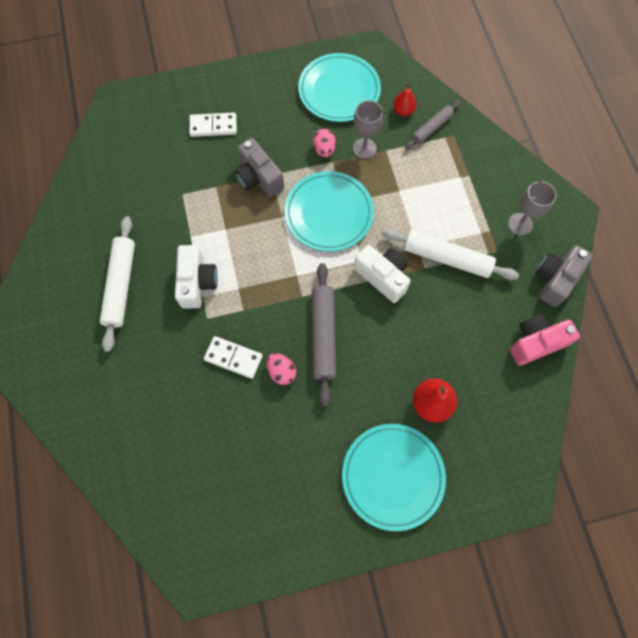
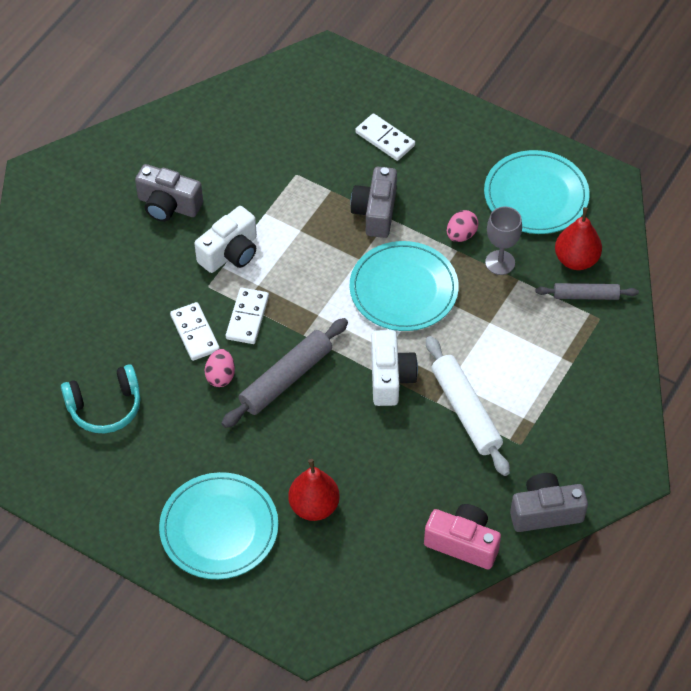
camera: 45 degrees right, 15 degrees down
white rolling pin [99,216,135,352] -> grey camera [135,164,203,222]
red pear [393,83,416,116] -> red pear [555,207,602,270], size x1.60
grey goblet [508,181,556,236] -> none
none -> turquoise headphones [61,364,140,433]
none -> white domino [226,288,269,344]

